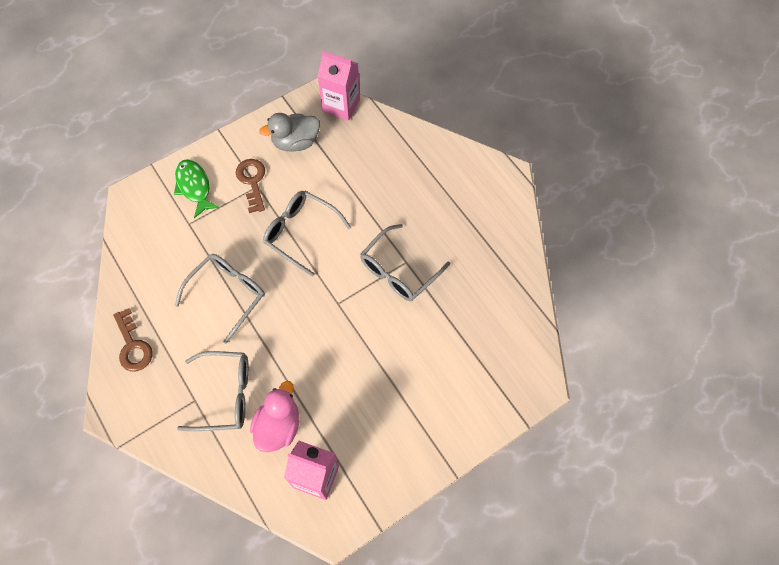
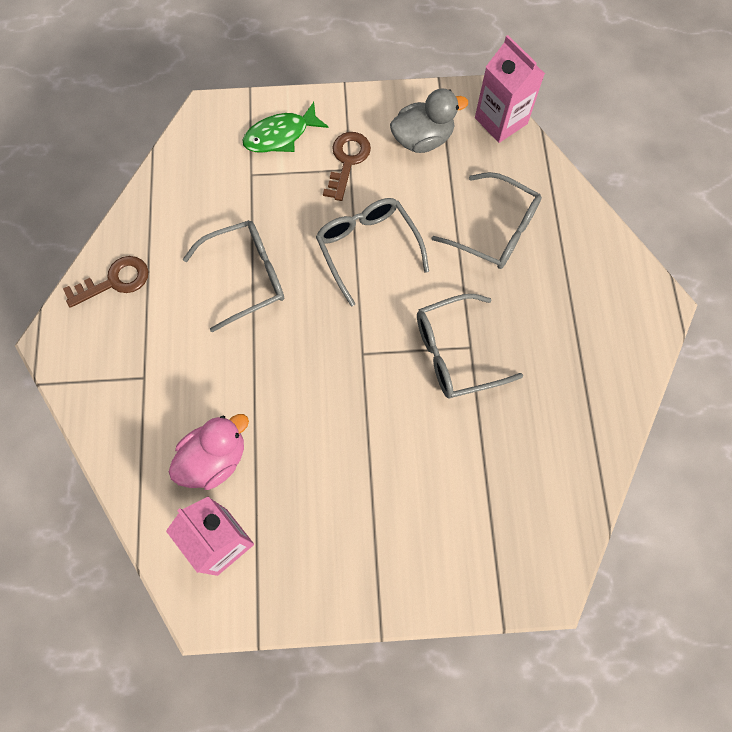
camera: 30 degrees right, 5 degrees up
brown key [113,308,153,371] -> brown key turned 120 degrees counterclockwise [63,256,148,308]
green fish [174,159,220,218] -> green fish turned 120 degrees counterclockwise [242,102,329,153]
grey glasses [177,351,249,431] -> grey glasses moved to [431,172,542,269]
grey duck [259,113,320,151] -> grey duck turned 150 degrees clockwise [390,88,468,153]

